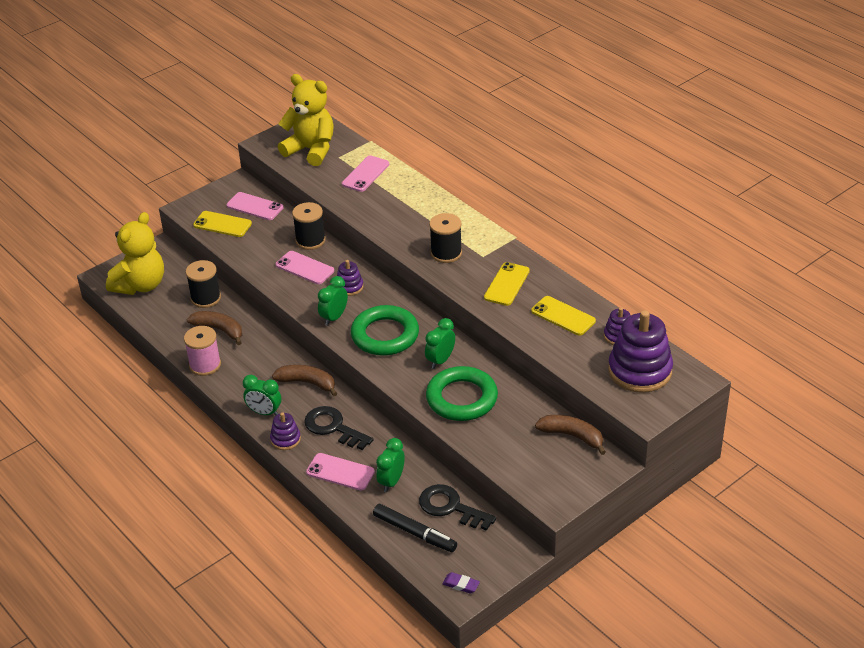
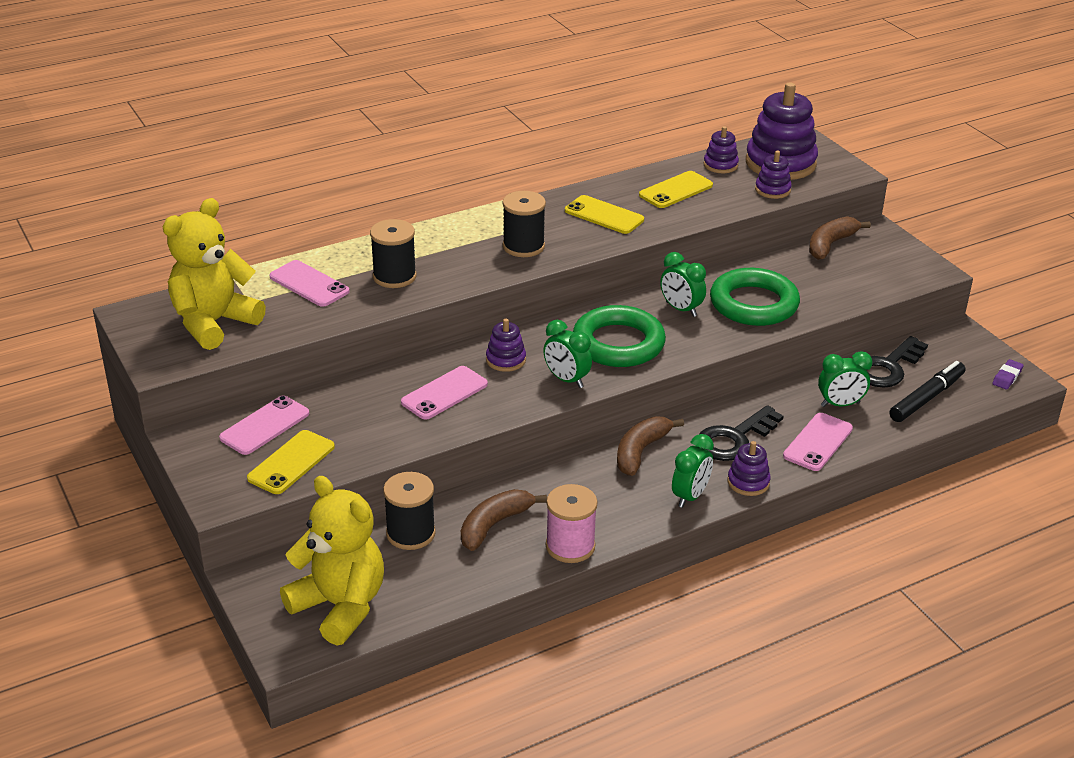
camera: 80 degrees left, 5 degrees down
black spool [292,202,326,250] -> black spool moved to [370,219,417,288]
green clock [376,438,405,492] -> green clock turned 45 degrees counterclockwise [818,351,872,407]
none -> purple stacking toy [755,150,792,199]

